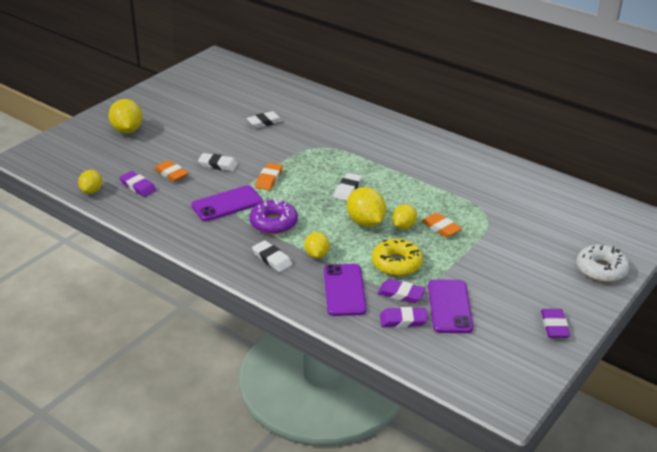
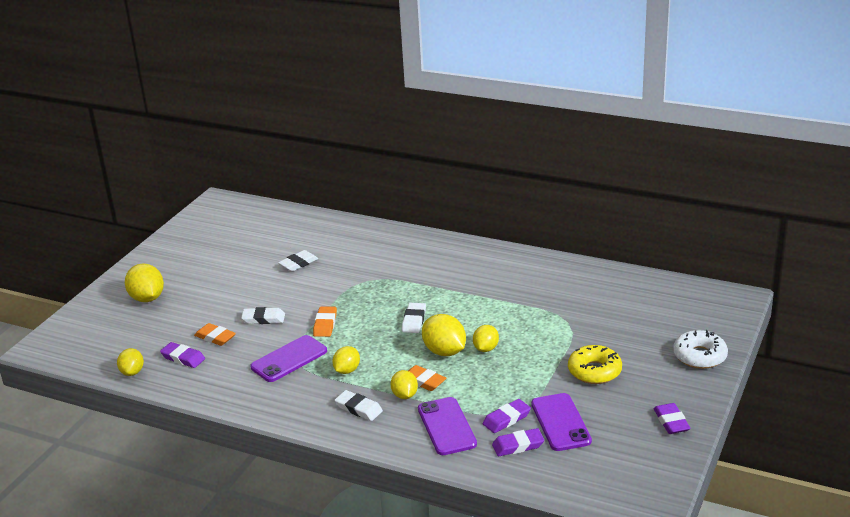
camera: 10 degrees left, 5 degrees down
purple donut [249,199,298,234] -> yellow lemon [332,346,360,374]
yellow donut [372,239,423,276] -> yellow donut moved to [568,345,622,384]
purple eraser [378,279,426,303] -> purple eraser turned 45 degrees counterclockwise [483,399,531,433]
orange eraser [421,213,462,237] -> orange eraser moved to [408,365,446,391]

